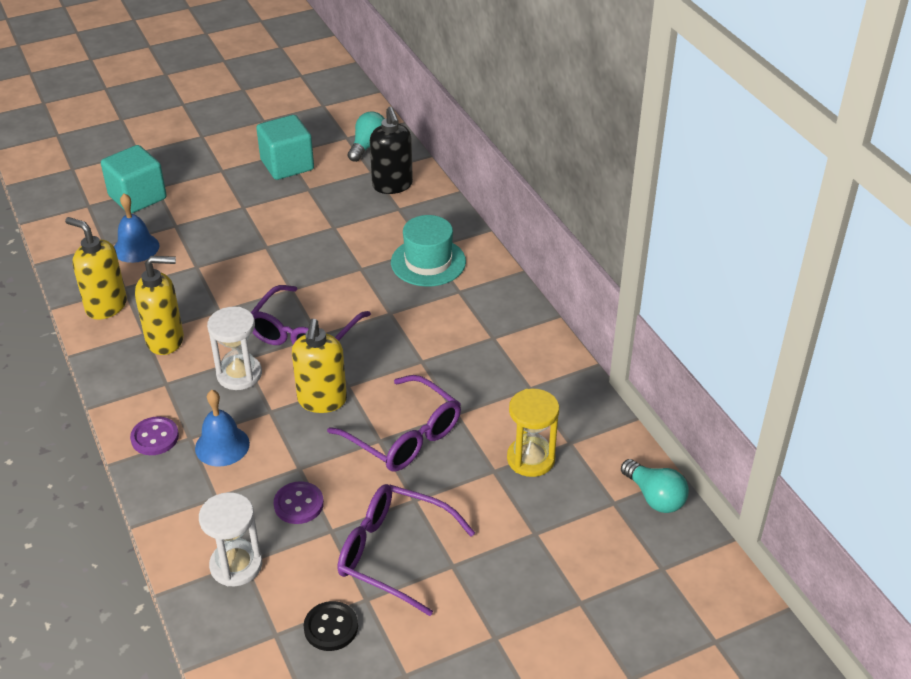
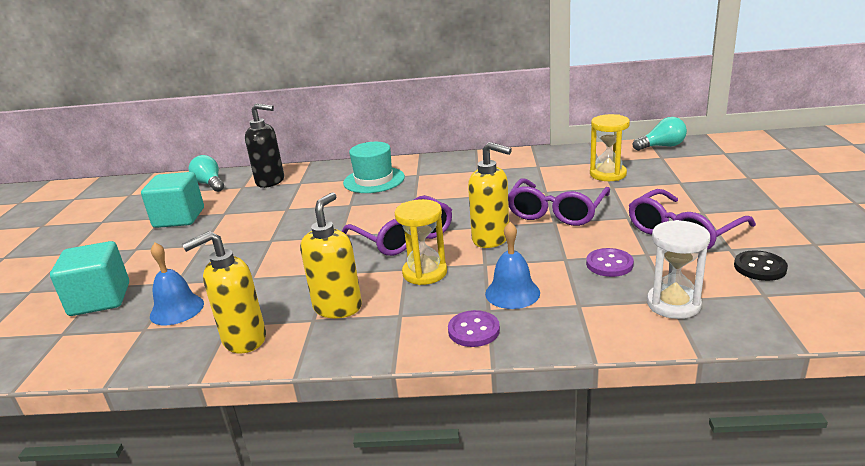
camera: 60 degrees left, 15 degrees down
white hourglass [207,307,262,390] -> yellow hourglass [394,199,447,285]
purple glasses [327,375,461,471] -> purple glasses turned 135 degrees clockwise [508,179,610,226]

